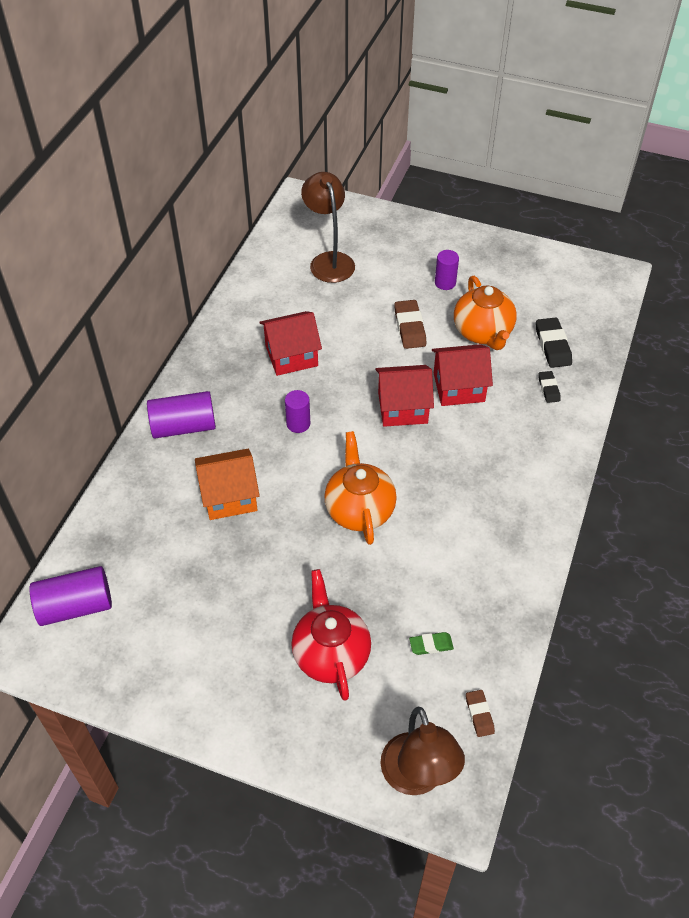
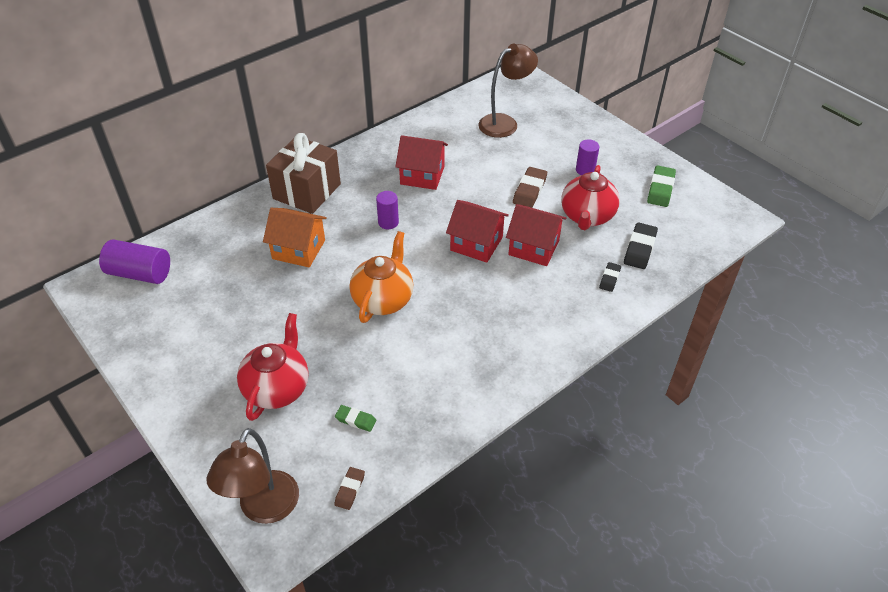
camera: 30 degrees right, 5 degrees down
purple cylinder [147,391,216,438] -> brown gift [266,133,341,214]
brown lamp [301,172,355,283] -> brown lamp turned 45 degrees clockwise [478,43,538,138]
orange teapot [454,276,517,350] -> red teapot [561,165,620,230]
none -> green eraser [647,166,676,207]

